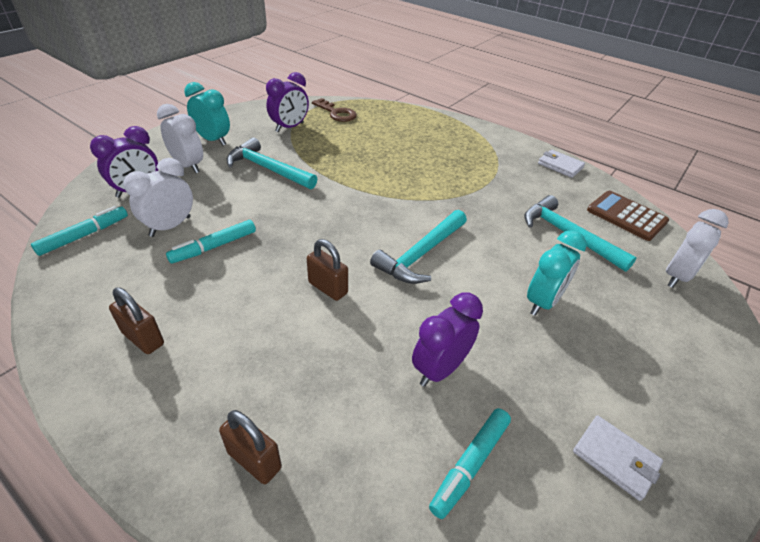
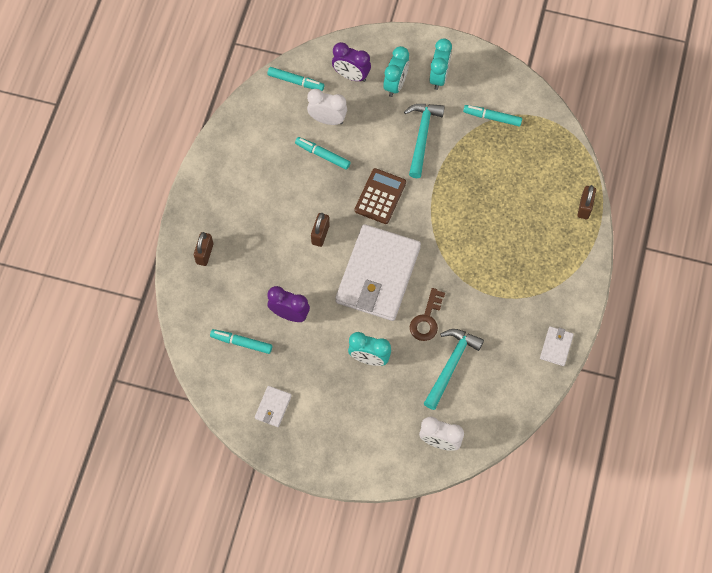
camera: 70 degrees right, 25 degrees up
brown padlock [109,287,164,354] -> brown padlock moved to [578,185,596,219]
white clock [157,104,203,173] -> turquoise clock [383,46,409,97]
purple clock [266,72,309,132] -> turquoise marker [463,105,522,126]
brown key [312,98,357,122] -> brown key moved to [410,288,445,341]
turquoise hammer [370,210,467,284] -> white wallet [336,224,421,321]
brown calculator [587,191,669,241] -> brown calculator moved to [355,168,406,224]

